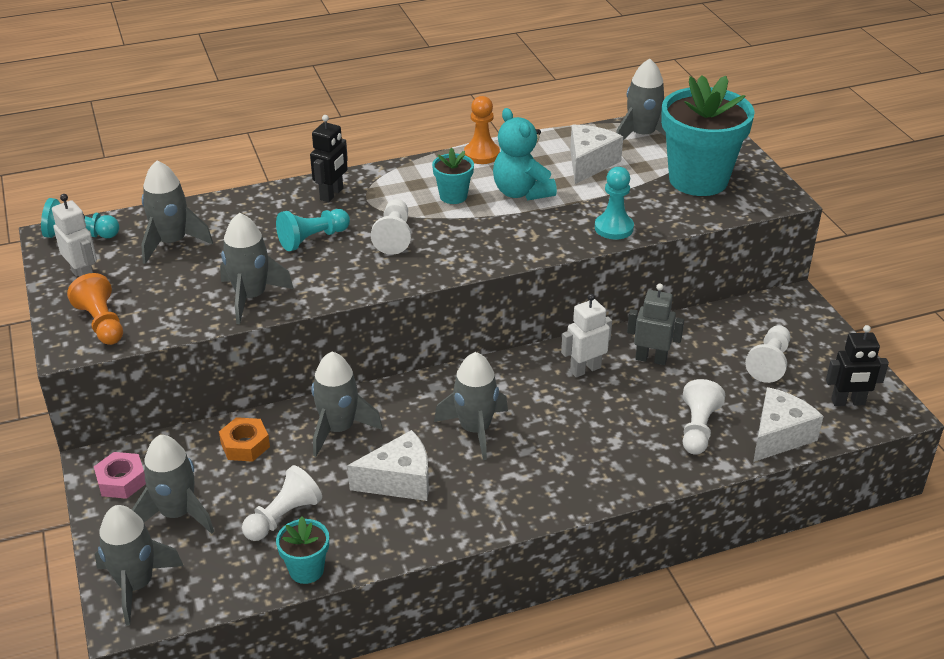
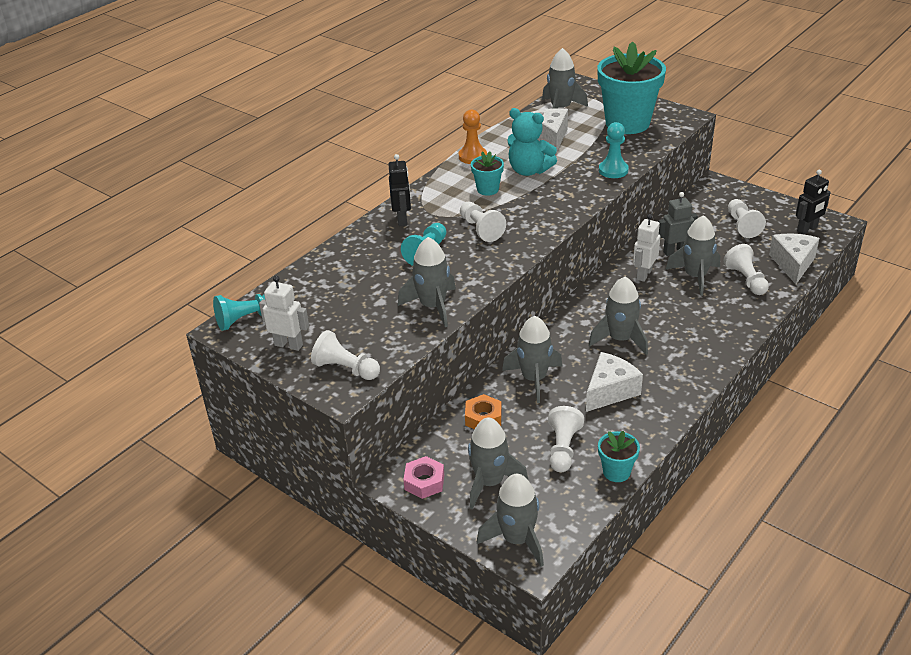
camera: 30 degrees left, 0 degrees up
orange pawn [67,273,123,345] -> white pawn [311,330,380,380]
grey rocket [141,160,213,264] -> grey rocket moved to [666,215,720,296]

